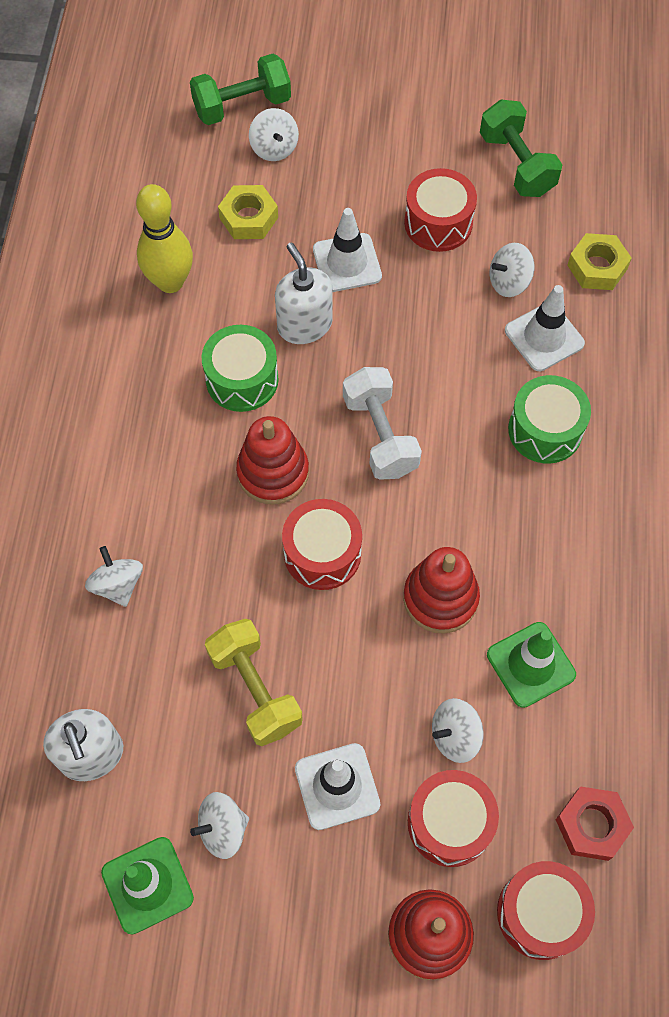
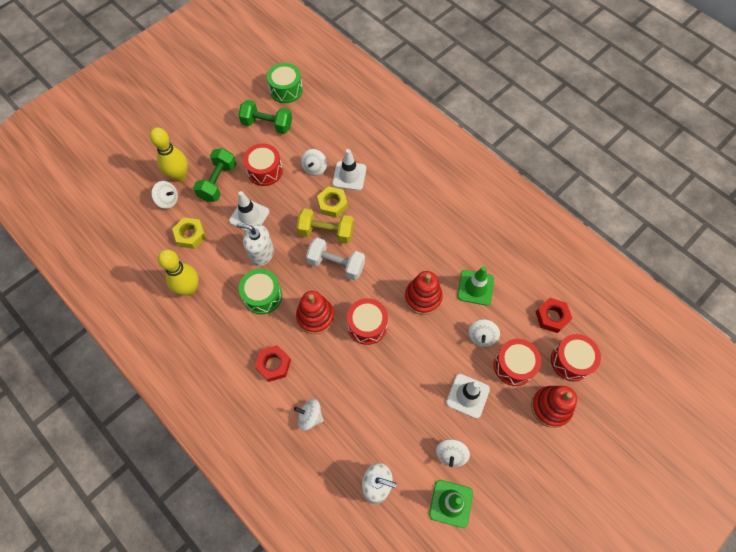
camera: 50 degrees left, 0 degrees up
green dumbbell [190,54,291,125] -> green dumbbell moved to [193,148,237,202]
yellow dumbbell [205,619,303,746] -> yellow dumbbell moved to [297,208,354,244]
green drum [508,375,591,464] -> green drum moved to [267,63,303,103]
yellow nut [567,233,632,290] -> yellow nut moved to [317,186,348,218]
none -> yellow bowling pin [150,127,188,182]
none -> red nut [255,345,291,382]

